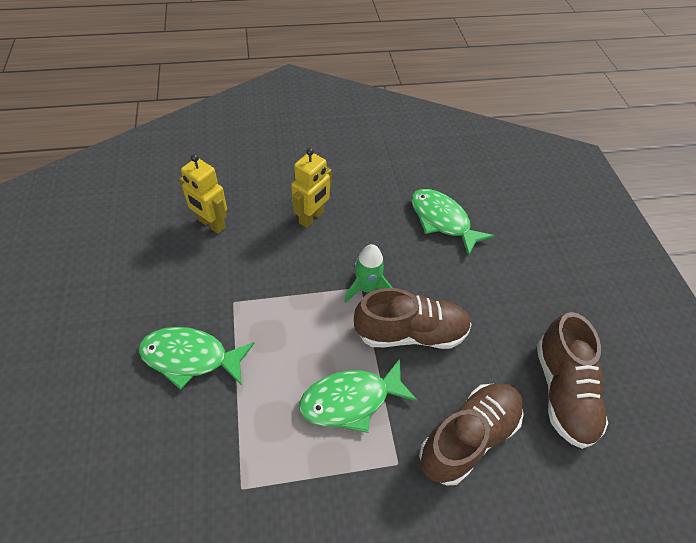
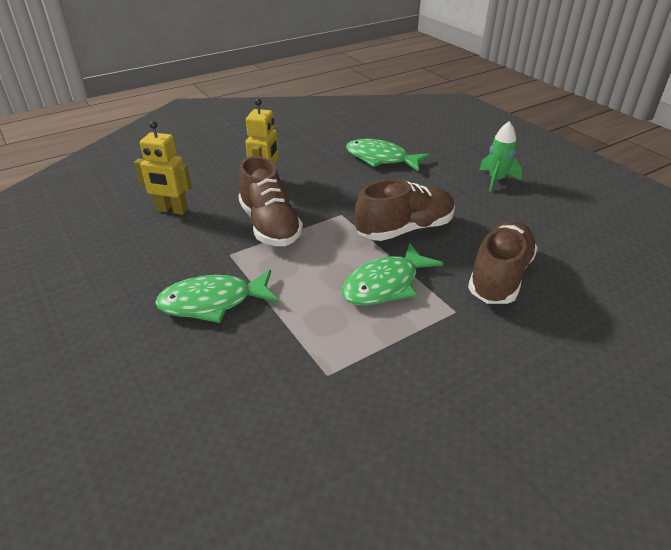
camera: 20 degrees left, 15 degrees down
green rocket [344,244,393,303] -> green rocket moved to [479,121,522,192]
brown shoe [536,312,608,449] -> brown shoe moved to [238,156,303,246]

